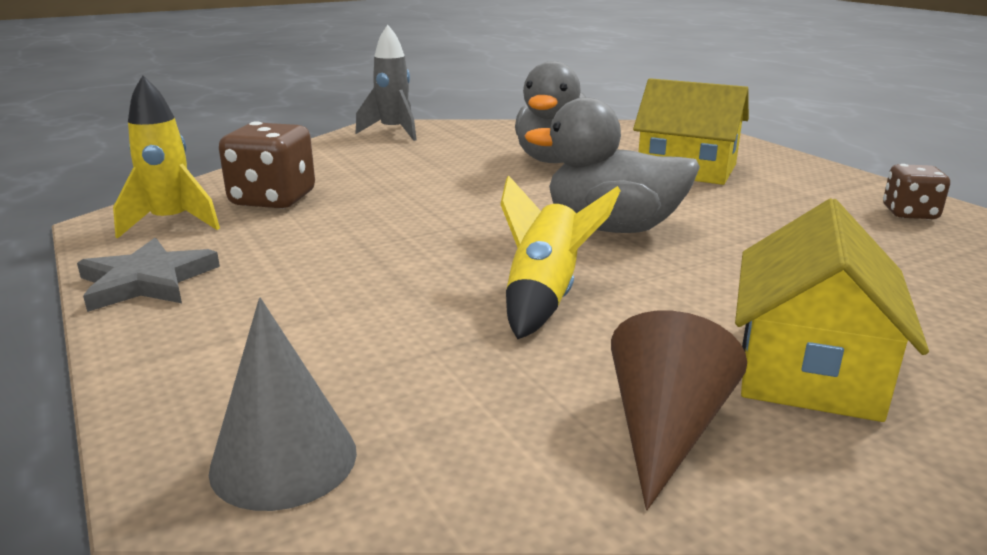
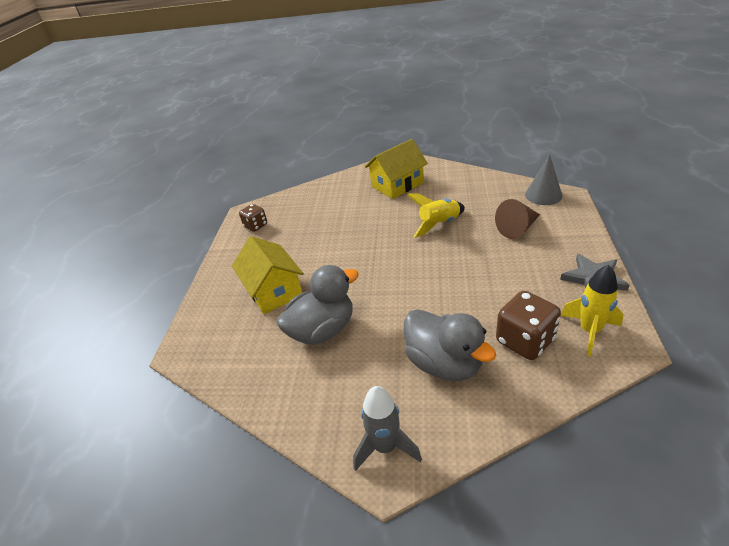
camera: 140 degrees left, 15 degrees up
grey duck [524,97,700,233] -> grey duck moved to [404,309,496,381]
brown cone [611,311,747,510] -> brown cone moved to [495,199,540,239]

